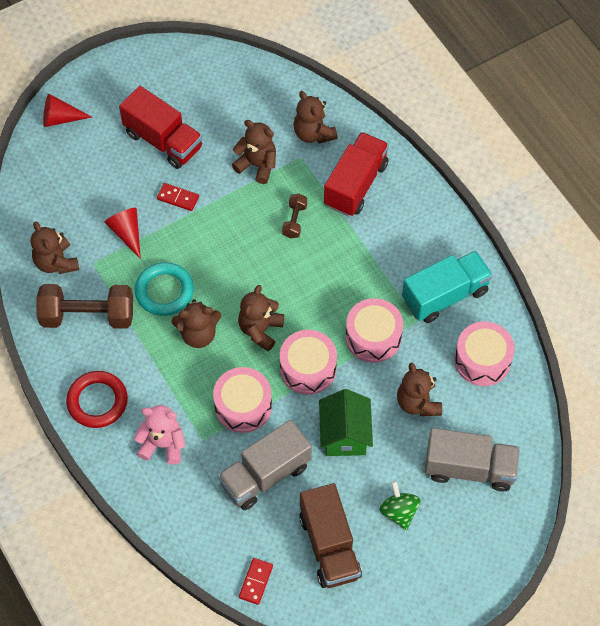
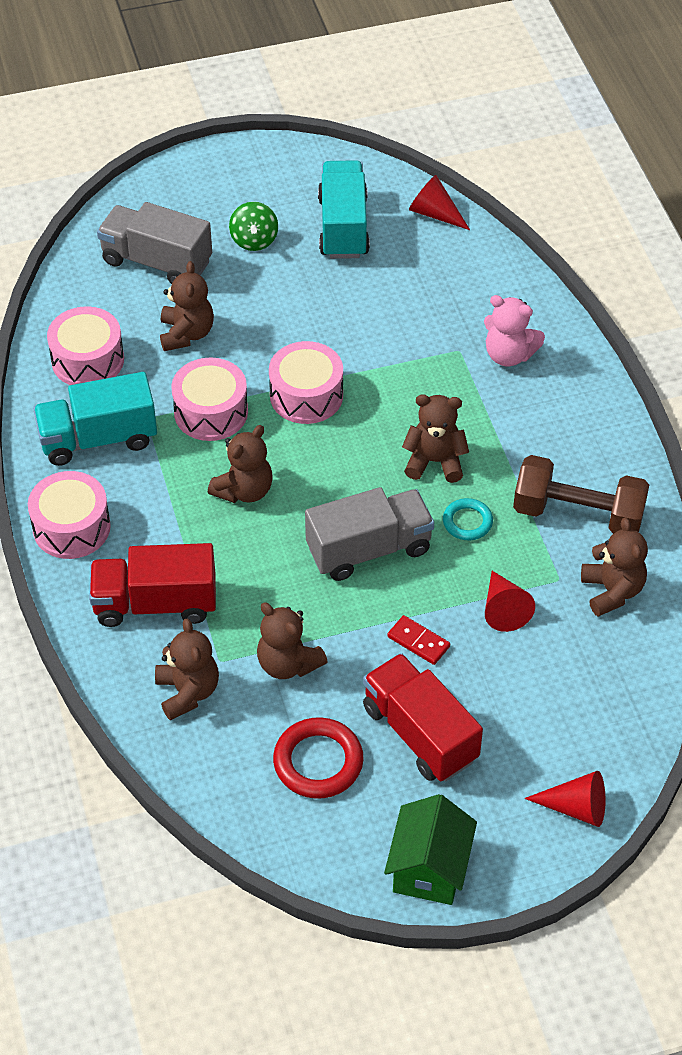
camera: 165 degrees left, 10 degrees down
red ring [66,371,128,428] -> red ring moved to [273,717,364,799]
turquoise ring [135,262,194,316] -> turquoise ring [443,498,493,540], size x0.61
pink drum [213,367,272,433] -> pink drum moved to [28,471,111,559]
grey truck [218,420,312,510] -> grey truck moved to [305,487,434,581]
brown teddy bear [238,285,284,351] -> brown teddy bear moved to [208,425,273,503]
red domino [239,558,273,605] -> red cone [409,175,470,230]
brown dumbbell [282,194,307,238] -> none
brown truck [299,483,362,588] -> turquoise truck [318,160,370,259]
green house [319,389,373,456] -> green house moved to [384,794,477,905]
red truck [324,132,389,216] -> red truck turned 45 degrees clockwise [89,543,216,627]

